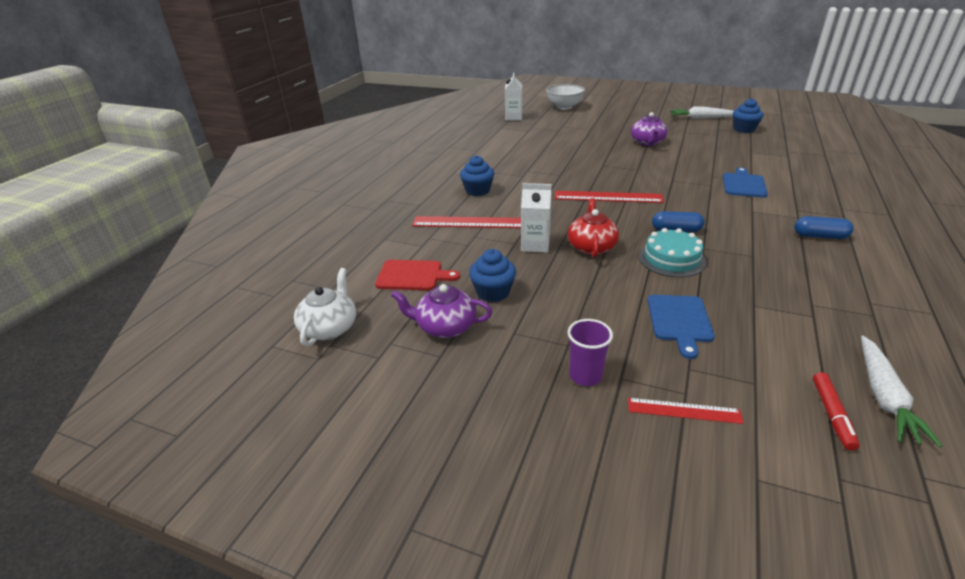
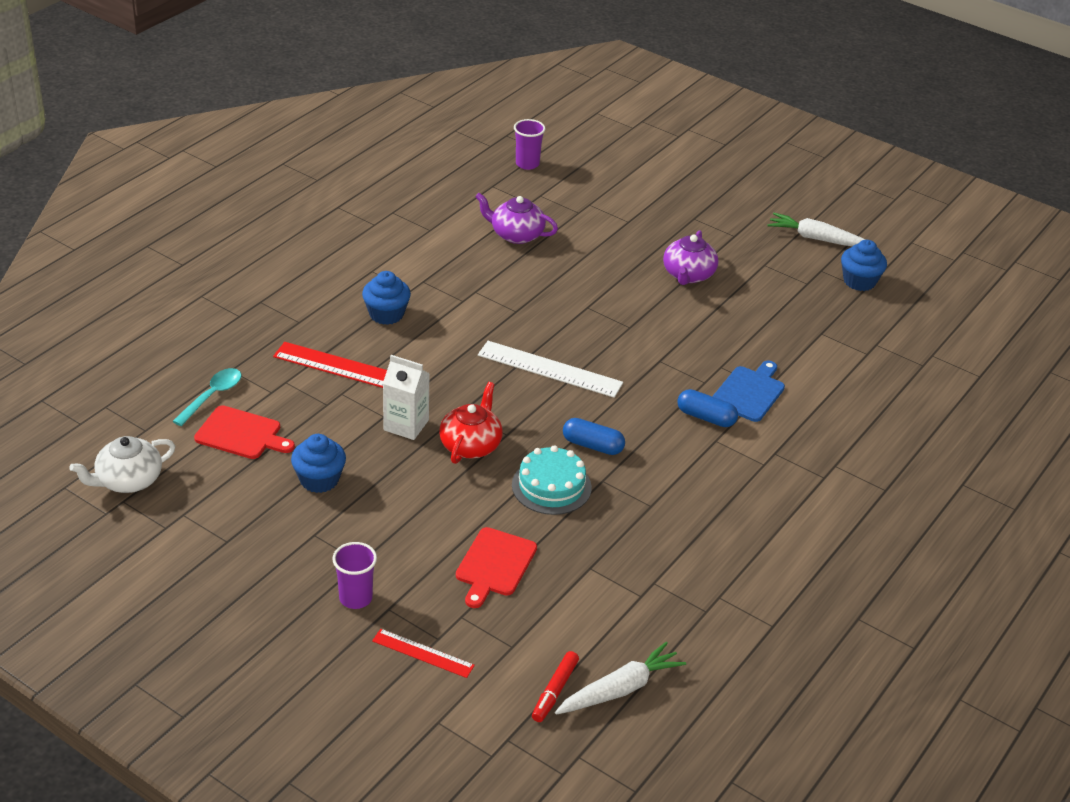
camera: 10 degrees right, 5 degrees up
white teapot [294,268,356,347] -> white teapot turned 150 degrees counterclockwise [69,436,175,493]
purple teapot [391,284,492,338] -> purple teapot moved to [475,193,558,244]
white carton [505,73,522,121] -> purple cup [514,119,546,170]
white bowl [546,84,585,110] -> none
red ruler [554,191,664,203] -> white ruler [478,341,623,398]
blue cutting board [648,295,715,359] -> red cutting board [456,527,537,608]
blue capsule [794,216,854,239] -> blue capsule moved to [678,389,738,427]
white carrot [861,336,942,448] -> white carrot turned 150 degrees counterclockwise [555,642,686,714]
none -> turquoise spoon [173,368,241,426]

